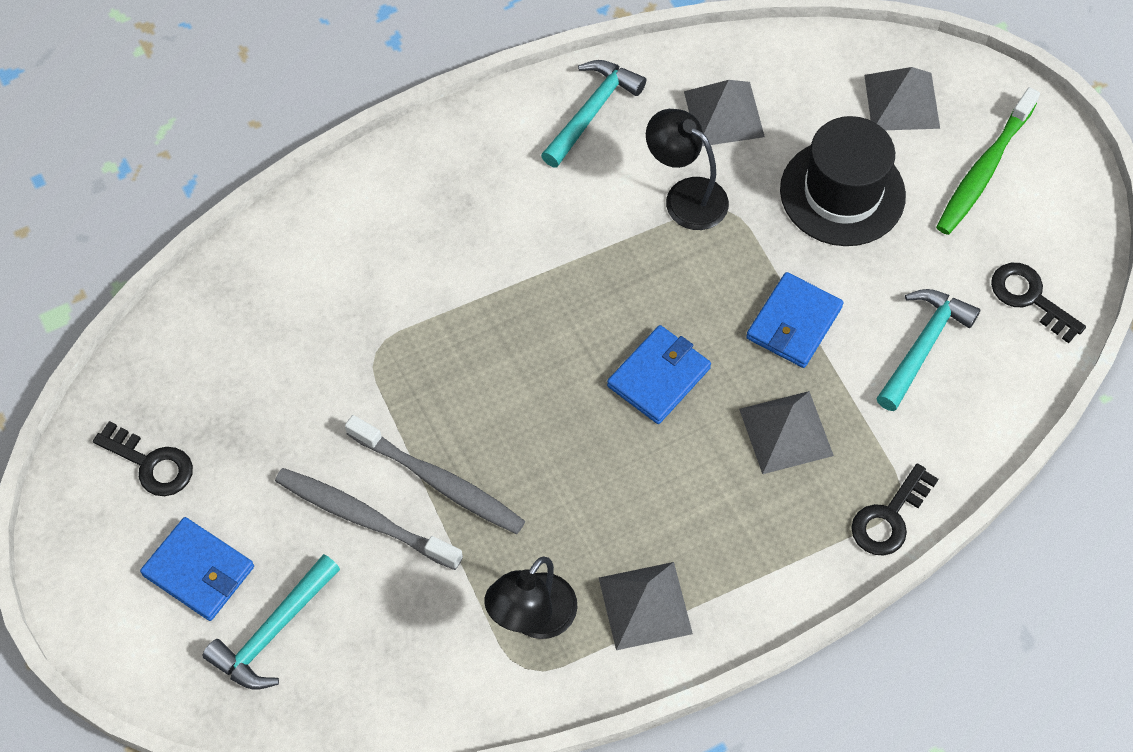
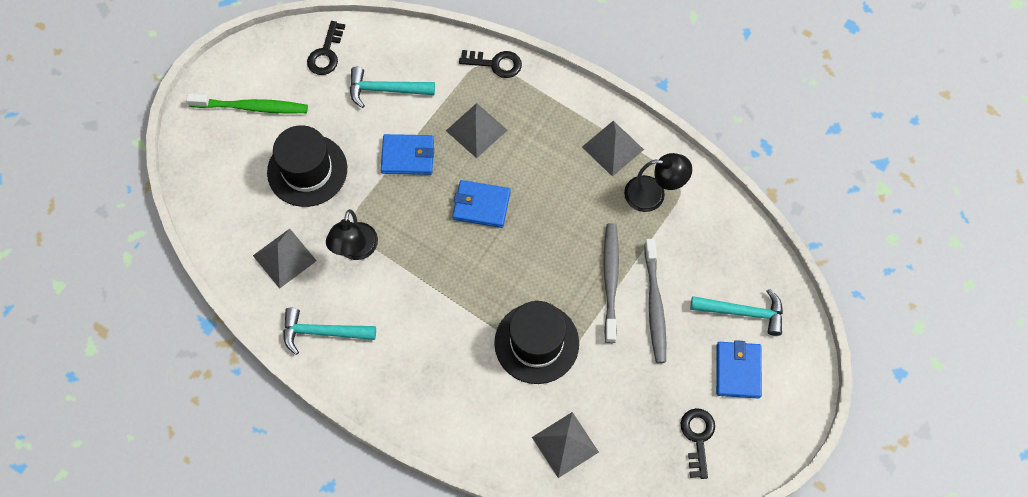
camera: 120 degrees left, 5 degrees up
grey pyramid [864,67,940,130] -> grey pyramid moved to [532,412,599,478]
none -> black hat [494,301,579,384]

